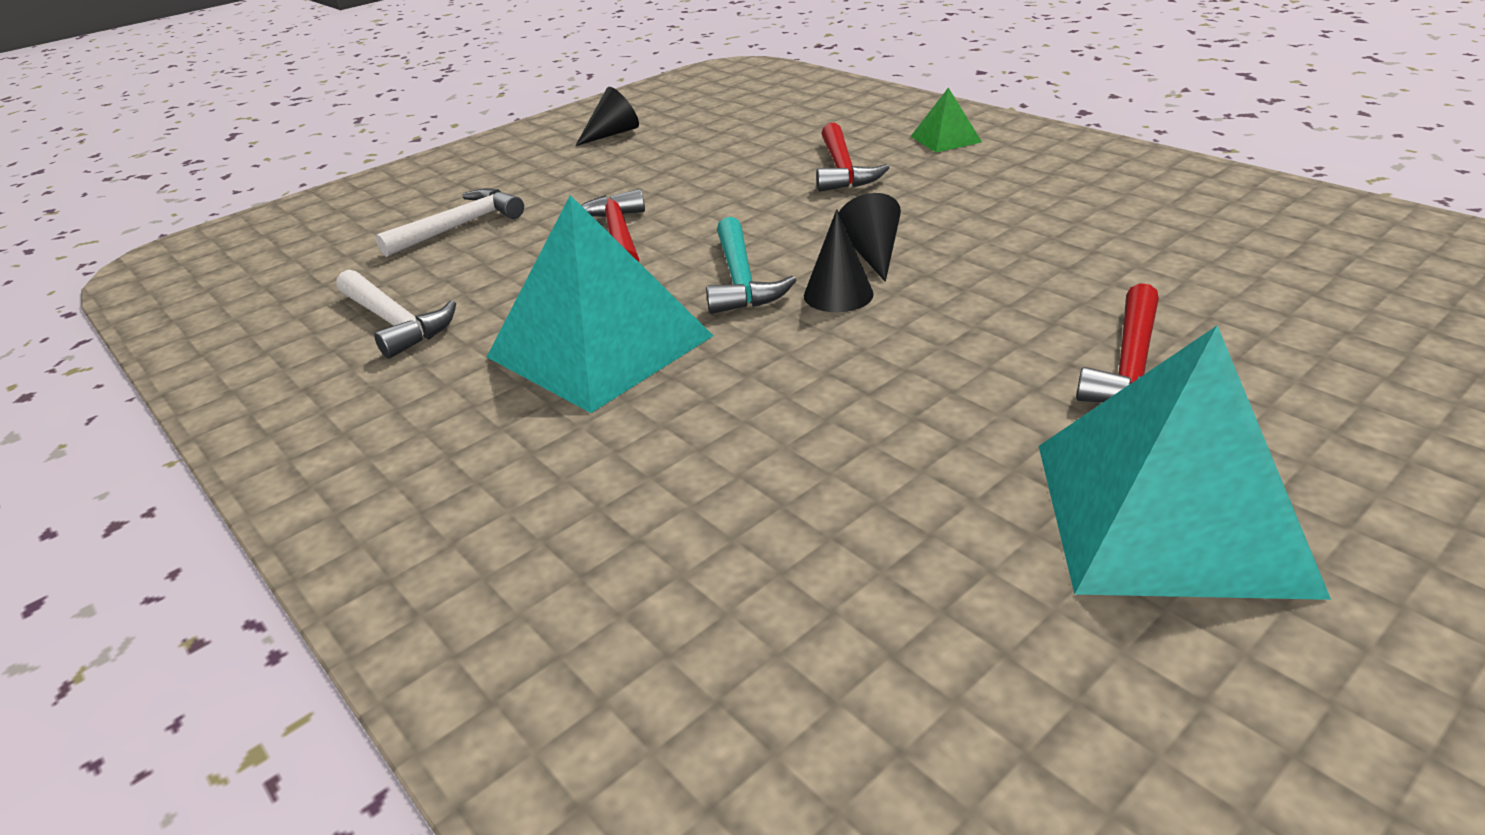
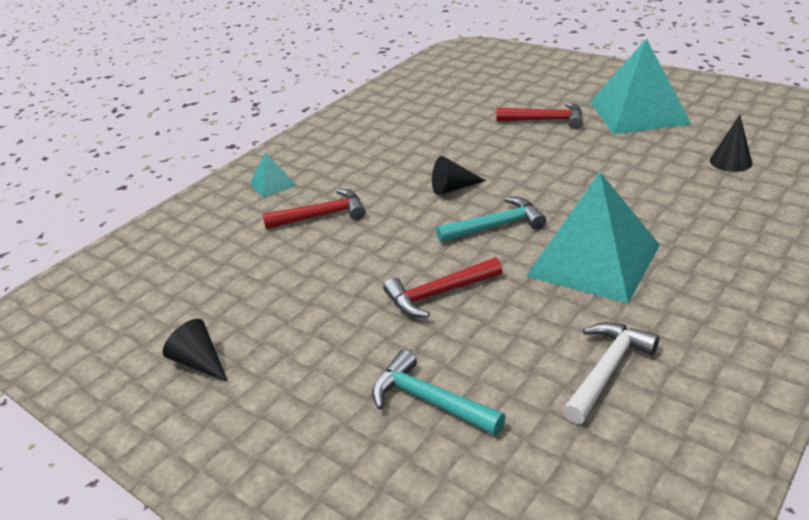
camera: 100 degrees left, 0 degrees up
white hammer [375,188,524,257] -> turquoise hammer [372,349,506,436]
black cone [804,209,874,312] -> black cone moved to [710,115,752,172]
green pyramid [910,87,982,152] -> turquoise pyramid [250,152,296,198]

